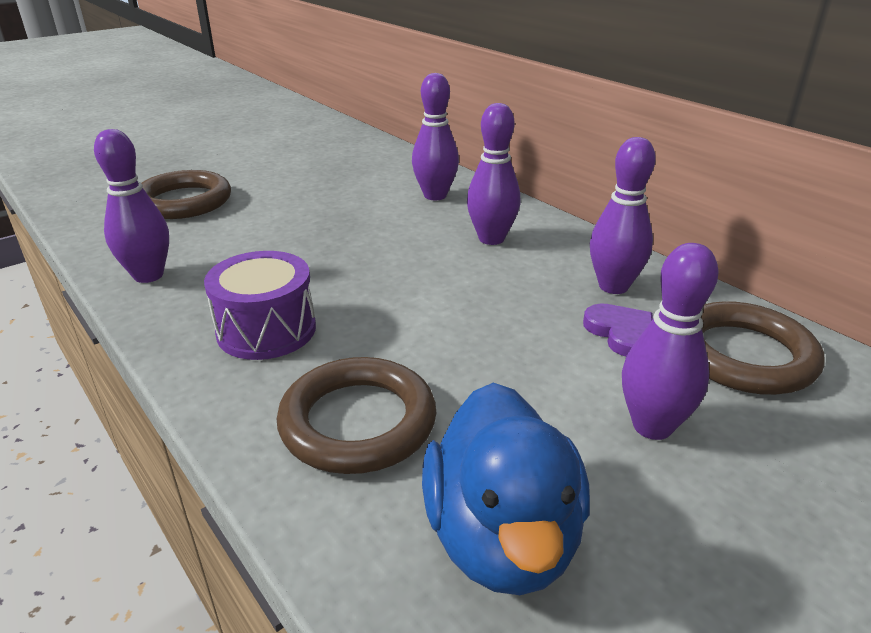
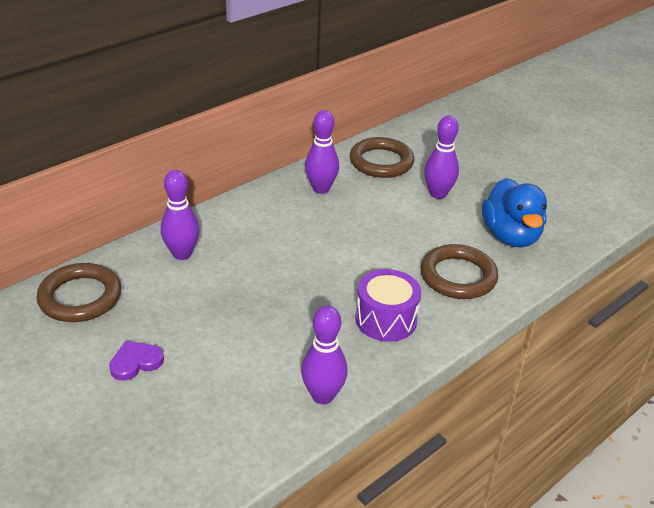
camera: 95 degrees left, 5 degrees up
brown ring [142,170,231,219] -> brown ring moved to [36,263,121,322]
blue duck [422,383,590,595] -> blue duck turned 90 degrees clockwise [482,178,547,248]
purple bowling pin [467,103,521,245] -> none
purple heart [583,303,653,356] -> purple heart moved to [109,341,164,381]

